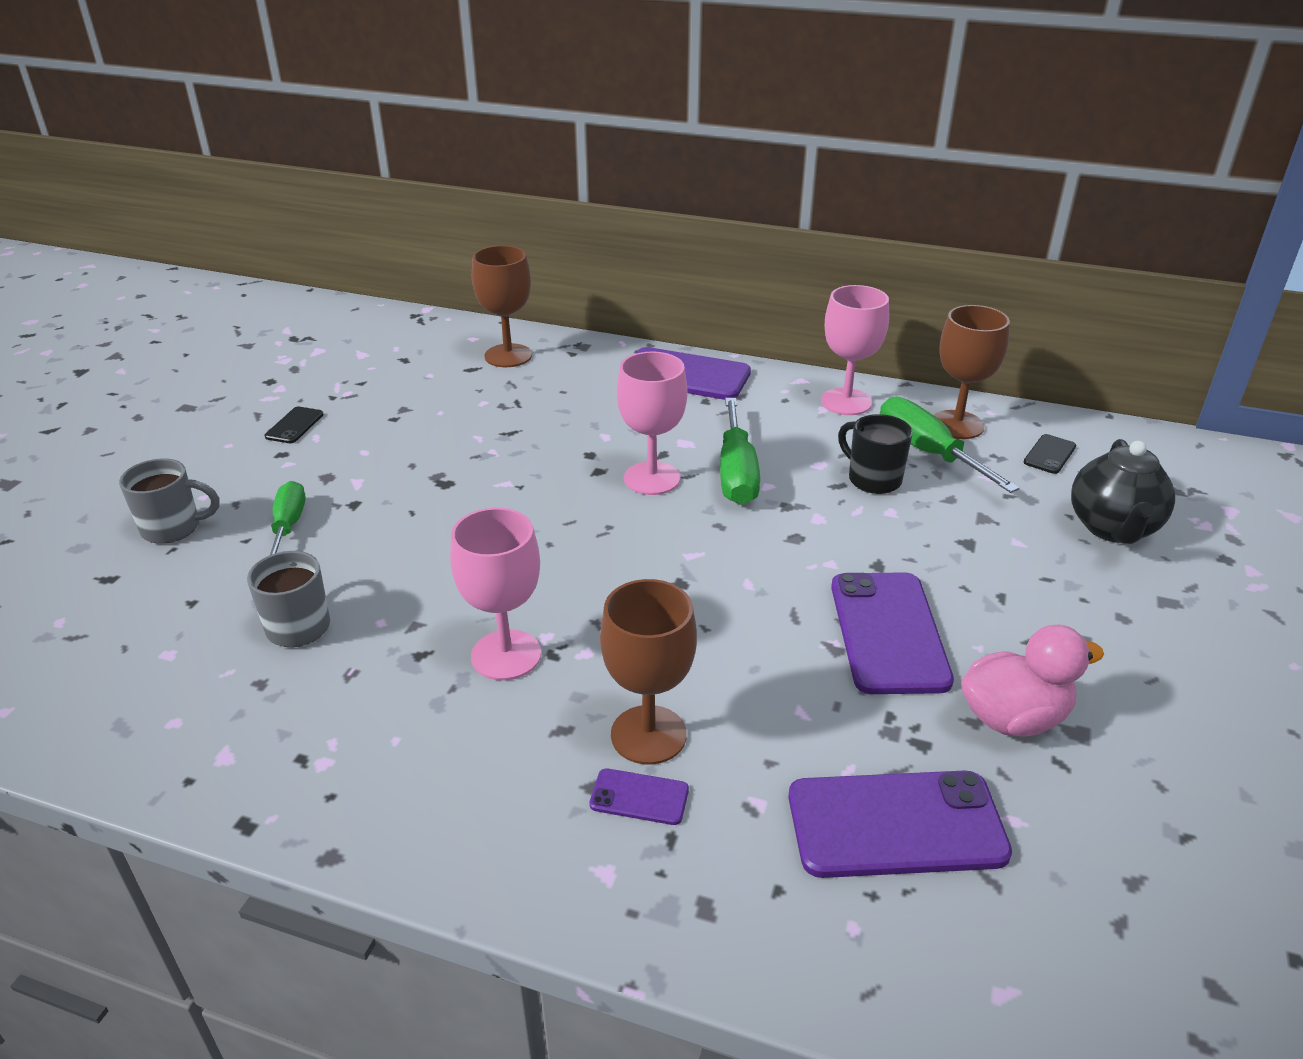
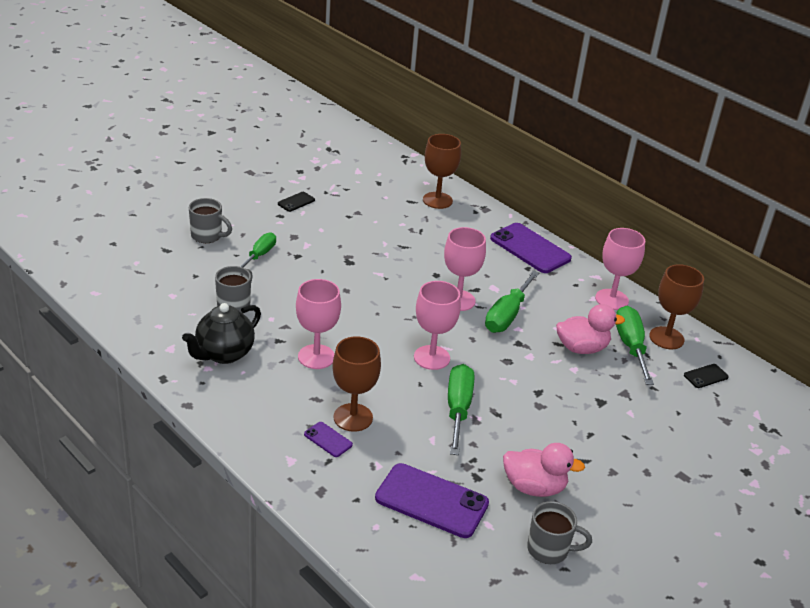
camera: 25 degrees right, 0 degrees up
purple phone [831,572,954,694] -> none
black mug [838,414,913,494] -> pink duck [556,304,625,354]
black teapot [1071,439,1175,544] -> black teapot moved to [182,303,261,364]
none -> pink goblet [414,281,461,370]
none -> green screwdriver [448,364,474,455]
none -> grey mug [527,501,592,564]

